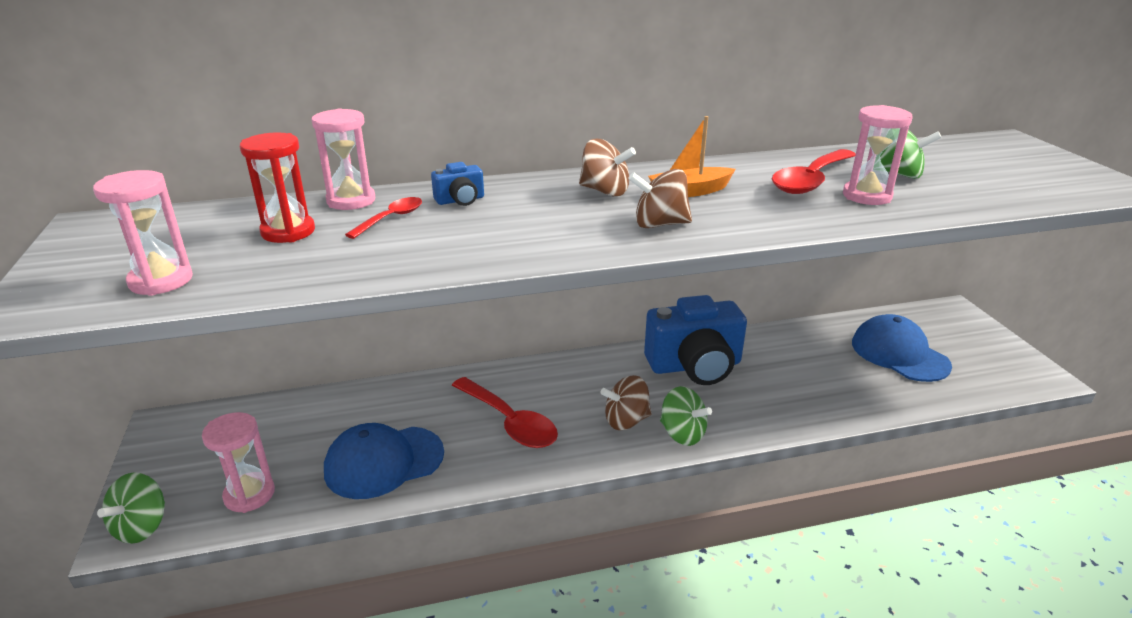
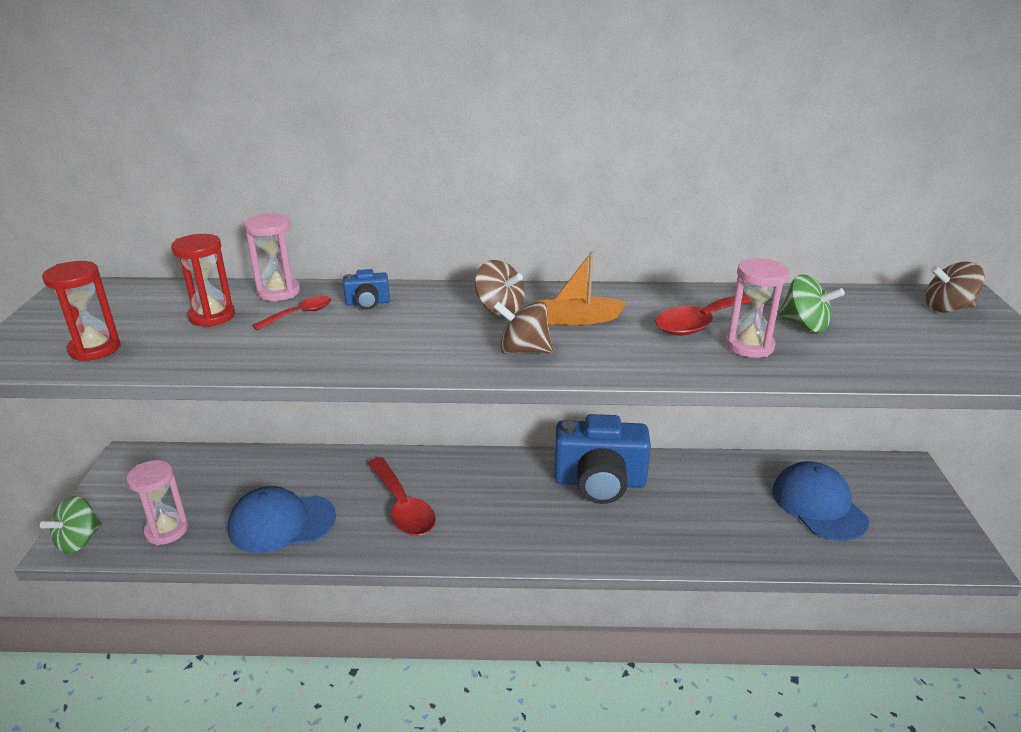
camera: 15 degrees right, 0 degrees up
pink hourglass [93,170,193,296] -> red hourglass [42,261,121,361]
brown spinning top [600,375,652,430] -> brown spinning top moved to [925,262,984,312]
green spinning top [660,386,712,446] -> none

